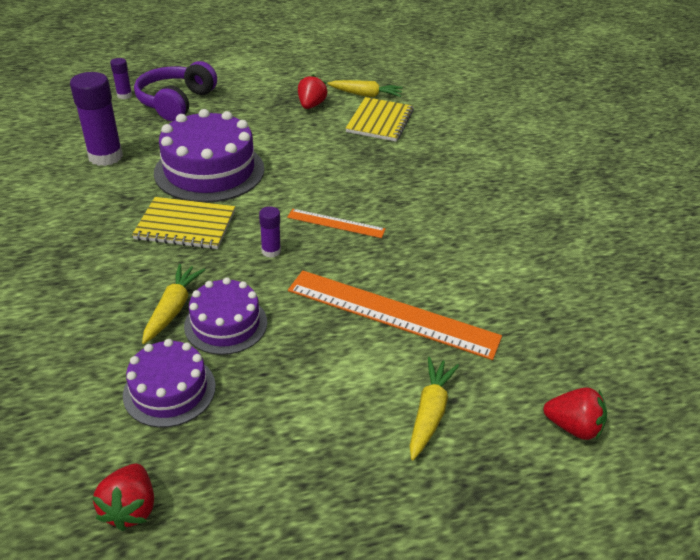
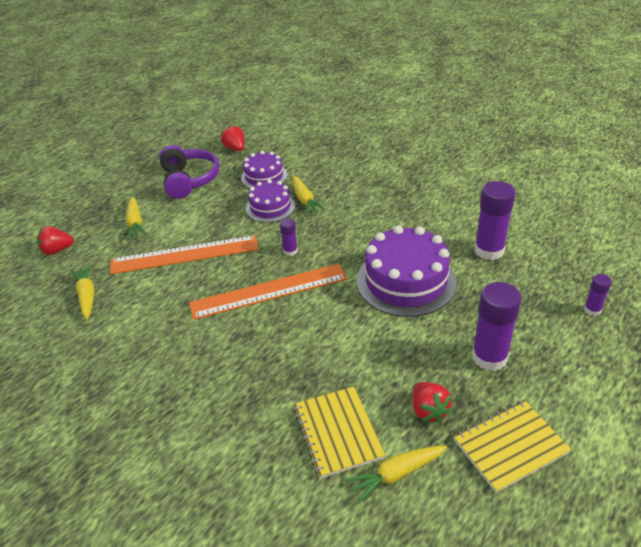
camera: 150 degrees right, 0 degrees up
yellow notebook [132,197,235,249] -> yellow notebook moved to [453,400,571,493]
purple headphones [134,61,217,121] -> purple headphones moved to [159,145,219,199]
orange ruler [287,209,386,238] -> orange ruler [189,264,347,320], size x1.91
none -> yellow carrot [71,264,94,319]
none -> purple glue stick [472,282,521,371]

